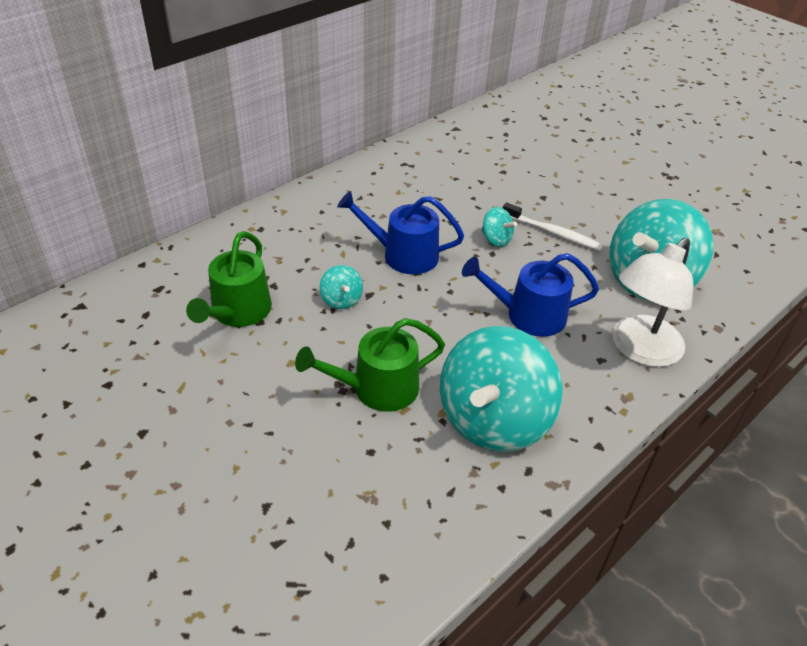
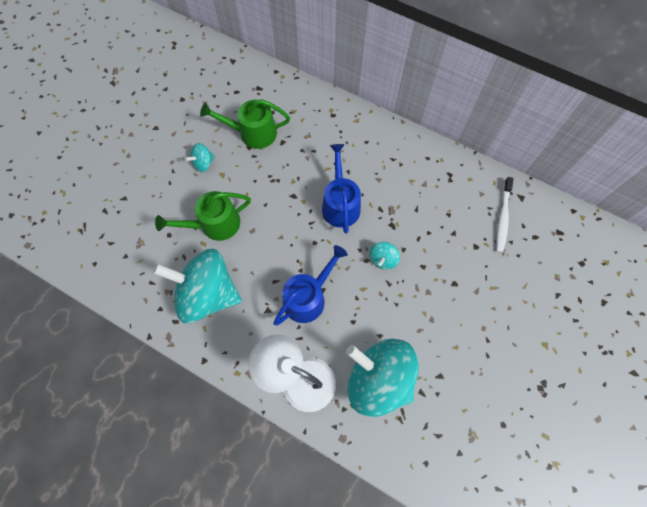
camera: 75 degrees right, 25 degrees up
green watering can [295,318,445,412] -> green watering can turned 75 degrees counterclockwise [155,191,251,241]
turquoise spinning top [320,265,363,309] -> turquoise spinning top moved to [185,143,215,172]
blue watering can [462,253,599,337] -> blue watering can turned 60 degrees clockwise [273,245,348,326]
white toothbrush [503,202,603,251] -> white toothbrush moved to [496,177,513,253]

